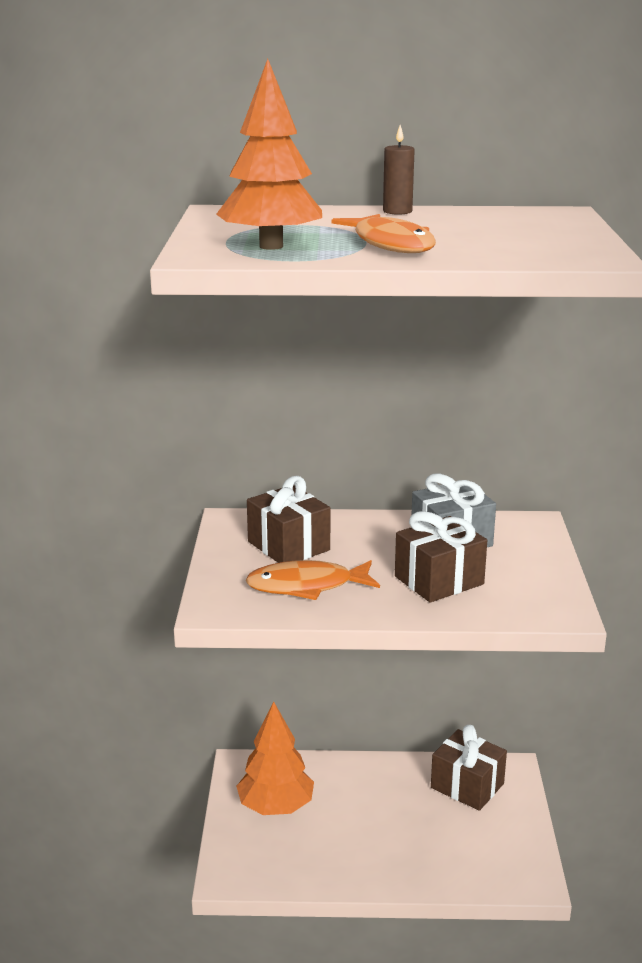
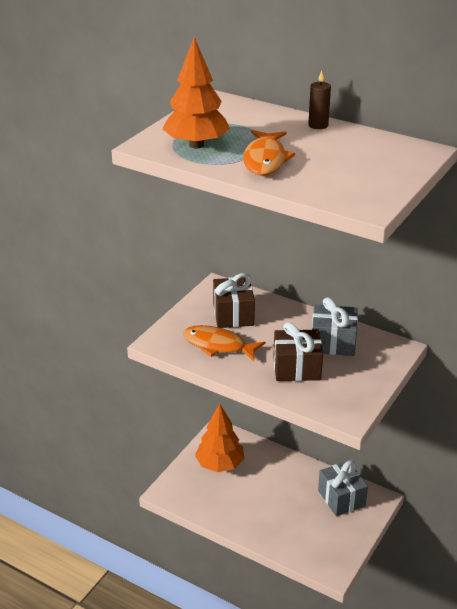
camera: 30 degrees right, 10 degrees up
brown gift [431,725,507,811] -> grey gift [318,460,368,516]

